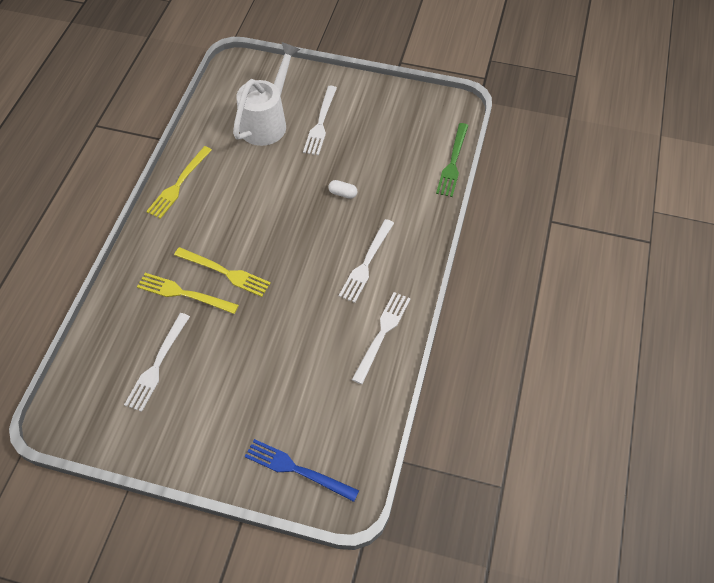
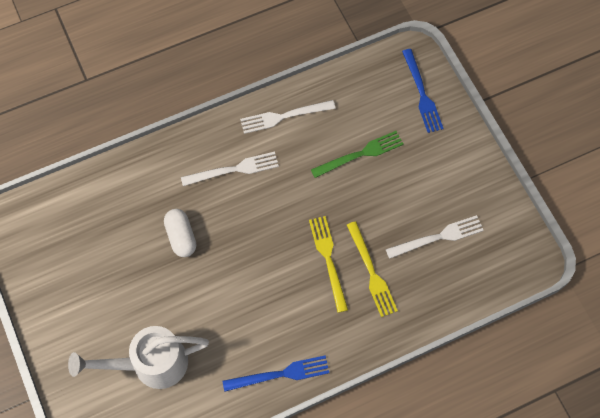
camera: 130 degrees left, 10 degrees up
yellow fork [146,146,212,219] -> blue fork [222,355,329,392]
white fork [303,86,337,155] -> none
white capsule [328,180,357,199] -> white capsule [164,209,196,257], size x1.66
green fork [436,123,468,197] -> green fork moved to [311,131,404,178]

